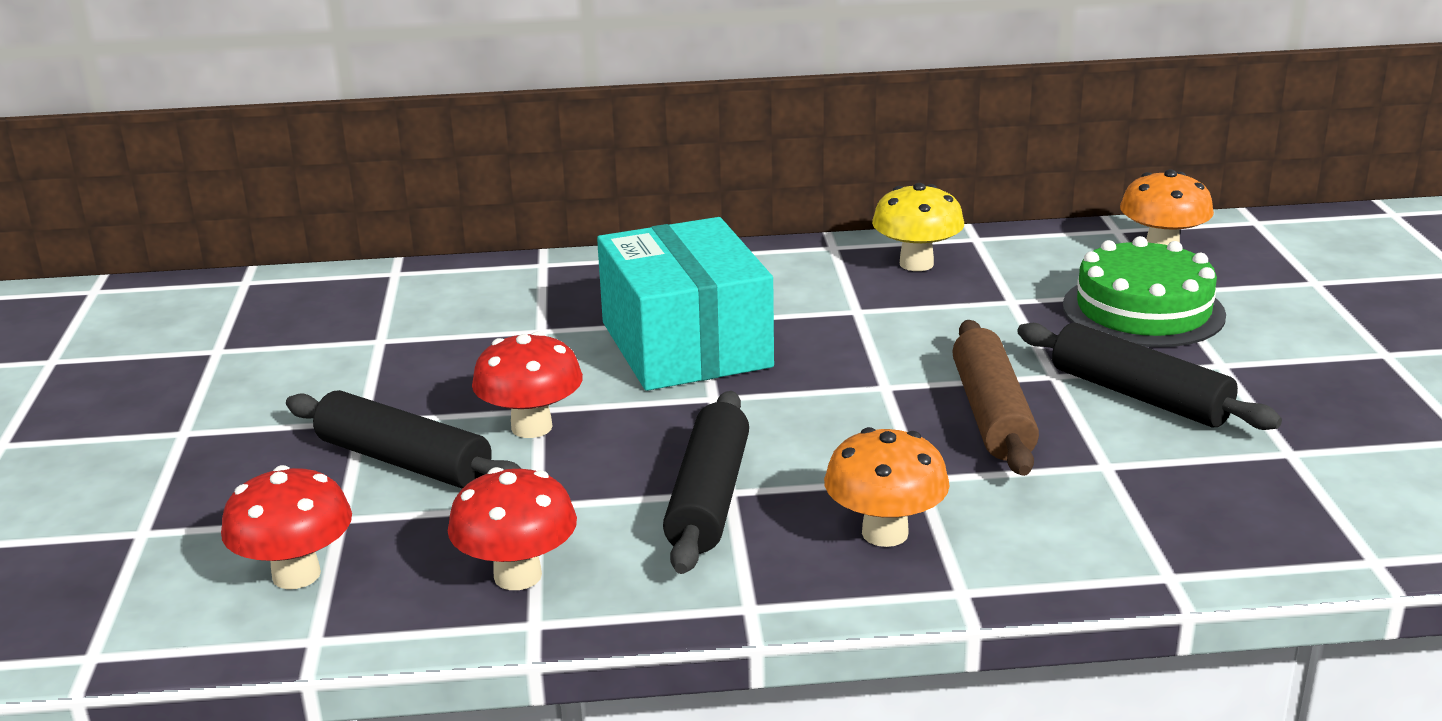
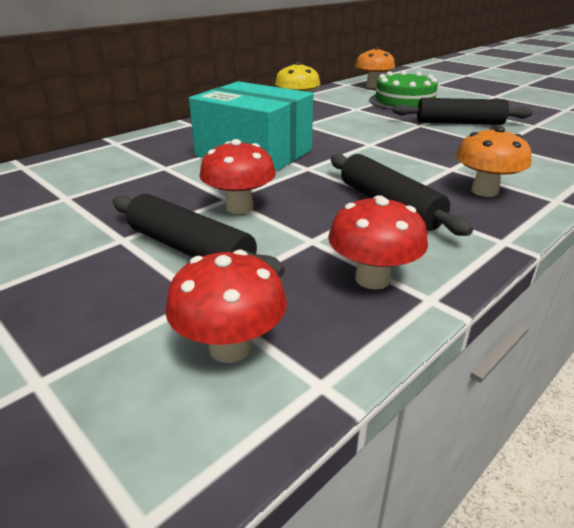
camera: 40 degrees left, 5 degrees up
black rolling pin [286,390,521,489] -> black rolling pin turned 45 degrees clockwise [113,194,285,277]
brown rolling pin [952,320,1039,476] -> none

